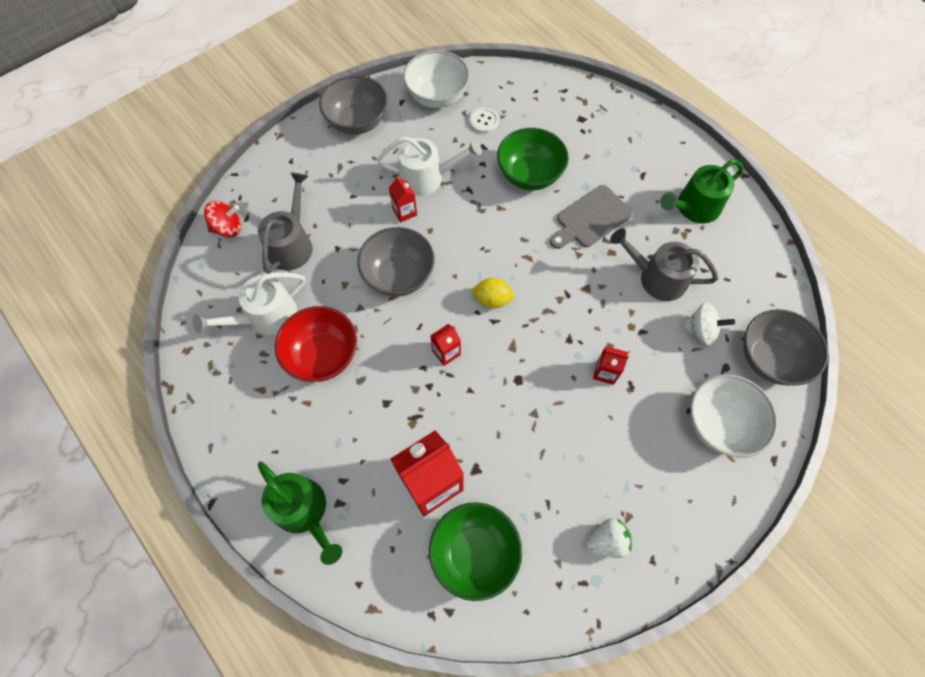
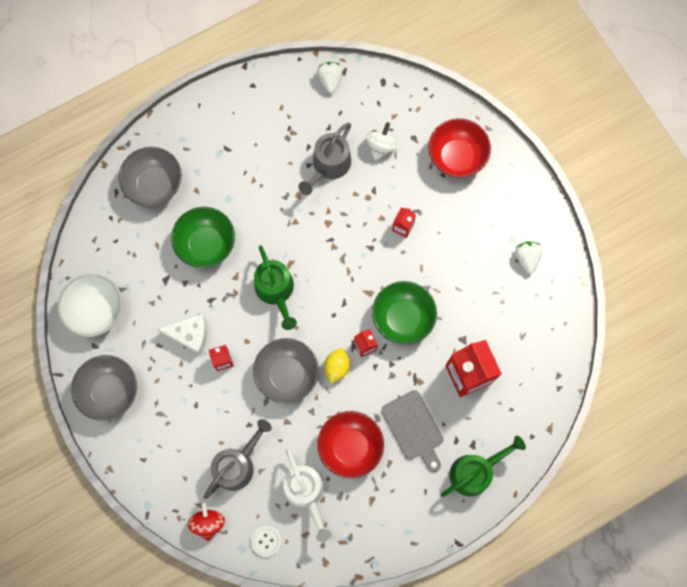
camera: 80 degrees left, 10 degrees up
grey watering can [258,172,313,274] -> grey watering can turned 105 degrees clockwise [203,419,272,499]
white watering can [377,136,482,196] -> white cheese [157,314,207,355]
green bowl [429,502,522,601] -> green bowl moved to [372,281,437,345]
white button [469,107,499,133] -> white button moved to [251,526,281,557]
yellow lemon [471,278,515,308] -> yellow lemon moved to [324,348,350,383]
grey cutting board [550,185,632,249] -> grey cutting board moved to [381,390,444,472]
green watering can [660,160,744,224] -> green watering can moved to [254,245,297,330]
white bowl [690,374,778,458] -> red bowl [428,118,491,177]
grey bowl [743,309,828,386] -> grey bowl moved to [119,147,182,207]
none -> white strawberry [317,62,343,93]

